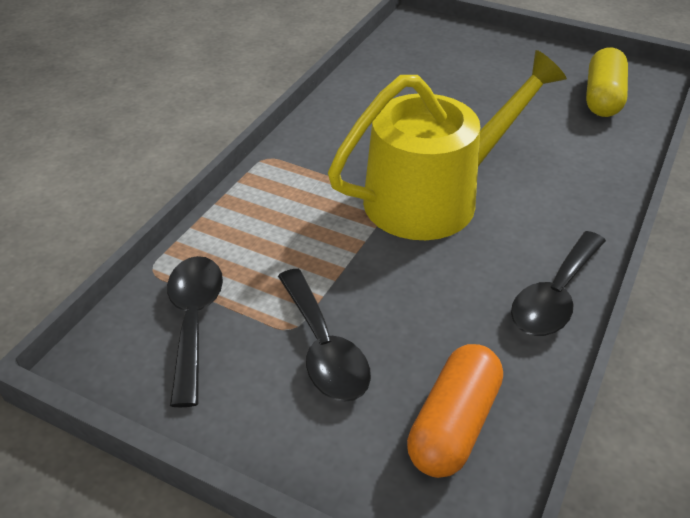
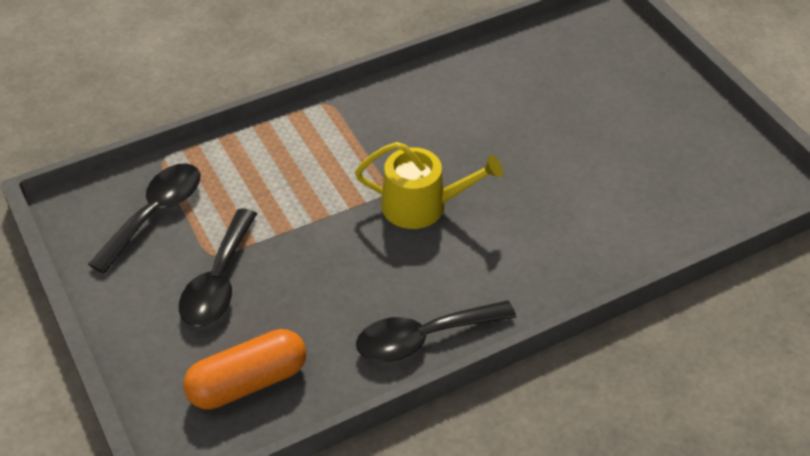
camera: 35 degrees right, 5 degrees up
yellow watering can [328,50,567,240] -> yellow watering can [355,142,503,229], size x0.58
yellow capsule [586,48,628,117] -> none

